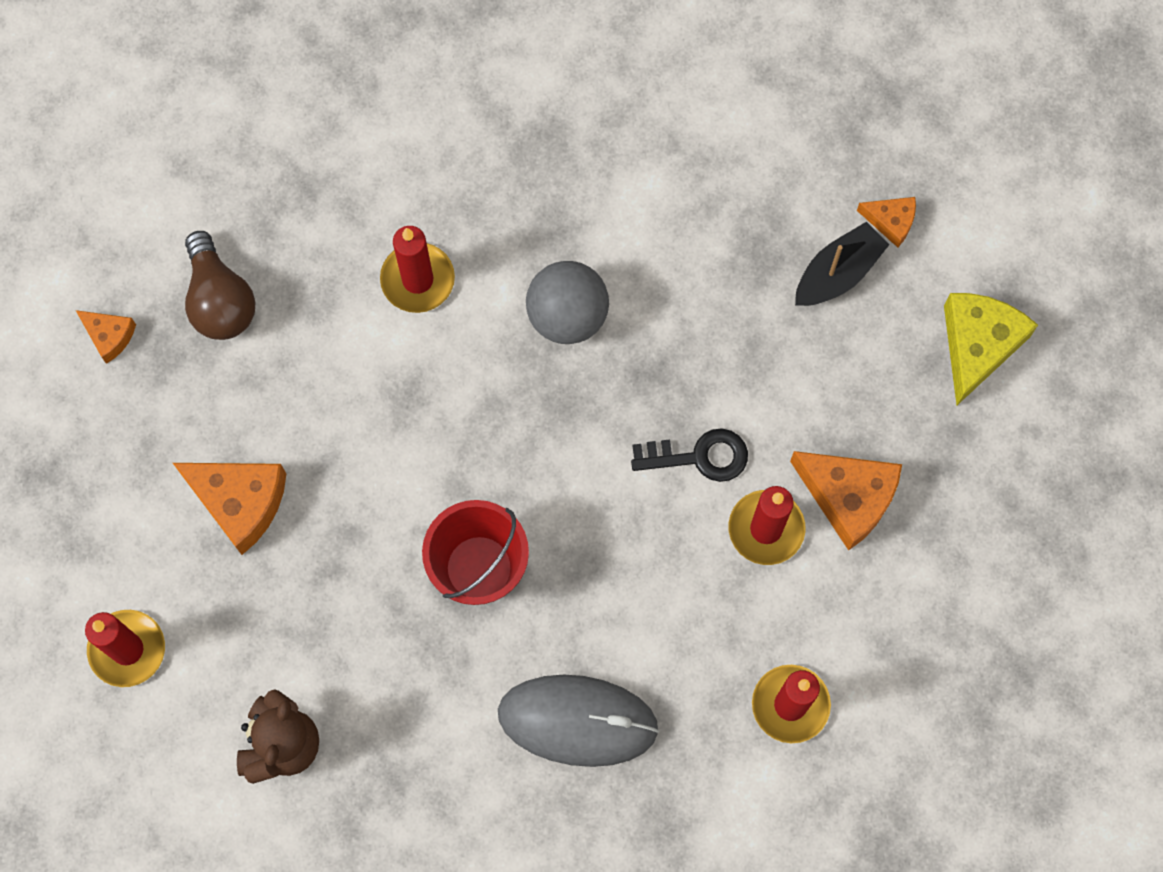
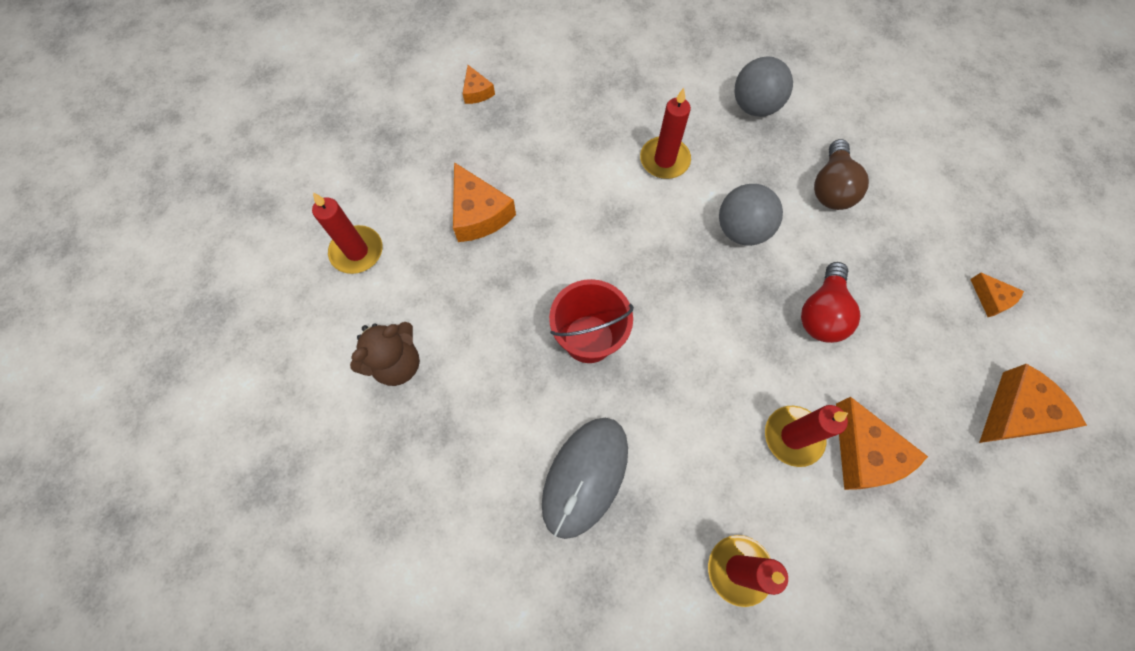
camera: 35 degrees right, 5 degrees down
brown light bulb [185,231,255,340] -> brown light bulb moved to [814,139,869,210]
grey mouse [498,675,659,767] -> grey mouse turned 75 degrees clockwise [542,418,628,539]
black key [631,428,748,482] -> none
black boat [795,222,889,306] -> none
yellow cheese [944,293,1038,405] -> orange cheese [979,364,1087,443]
none -> grey ball [734,56,793,117]
none -> red light bulb [801,262,860,343]

